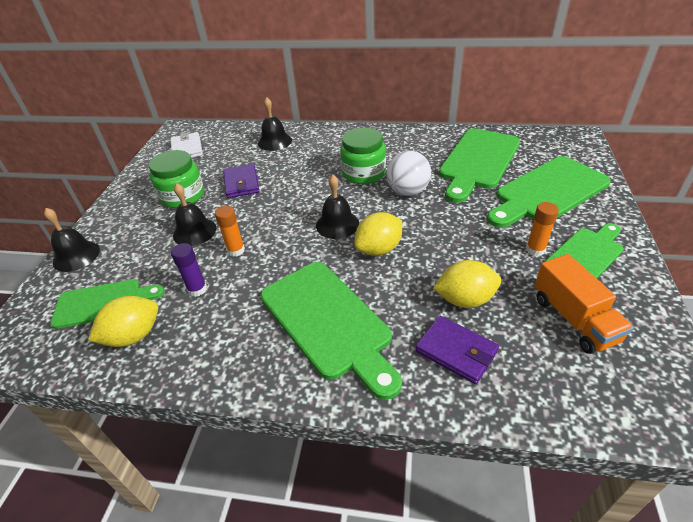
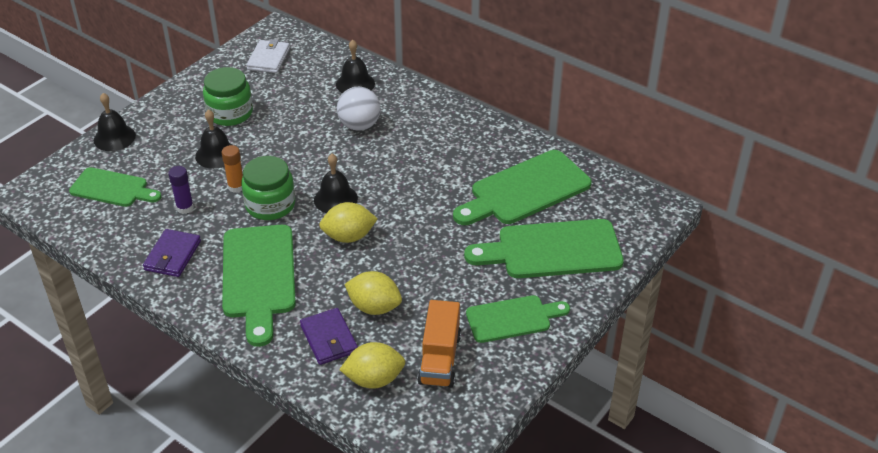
camera: 25 degrees right, 0 degrees up
yellow lemon [88,296,158,347] -> yellow lemon moved to [339,342,405,389]
purple wallet [223,164,259,198] -> purple wallet moved to [143,229,201,277]
green jar [340,127,386,184] -> green jar moved to [241,156,295,220]
white ball [387,151,431,196] -> white ball moved to [337,87,381,131]
orange glue stick [526,202,559,256] -> none

